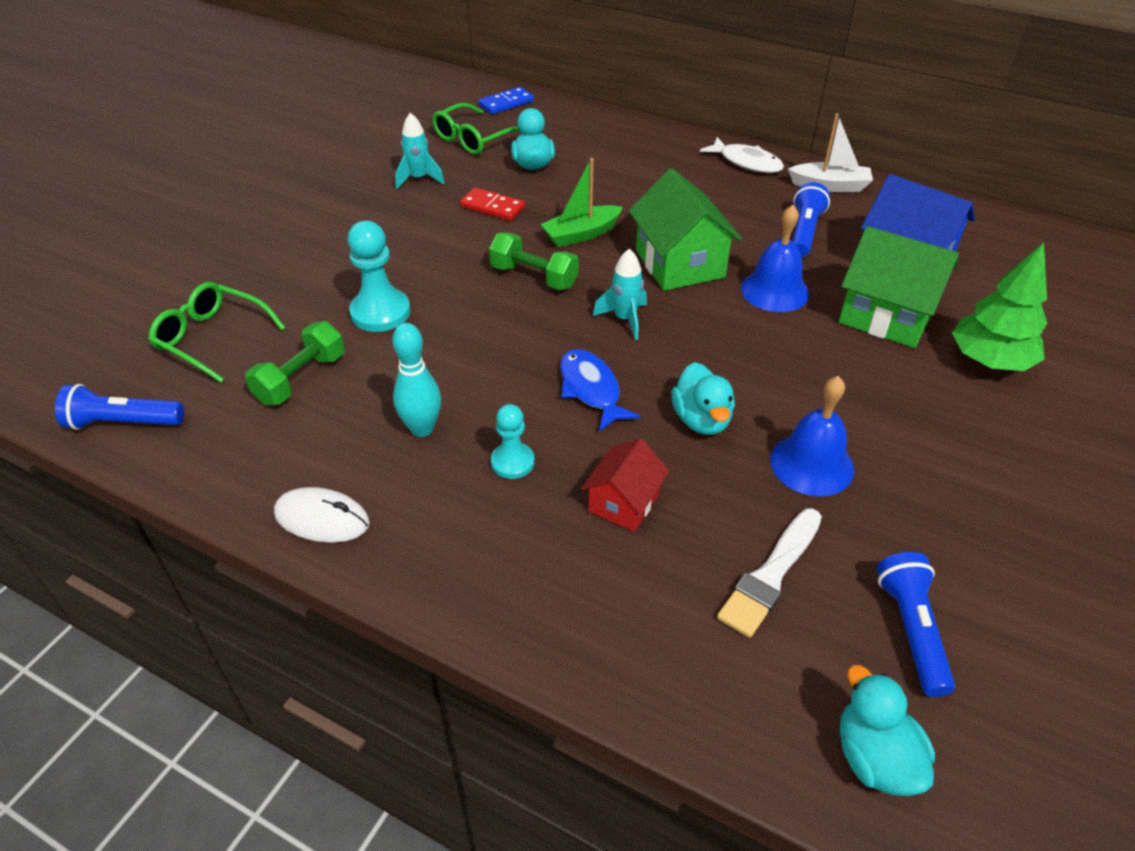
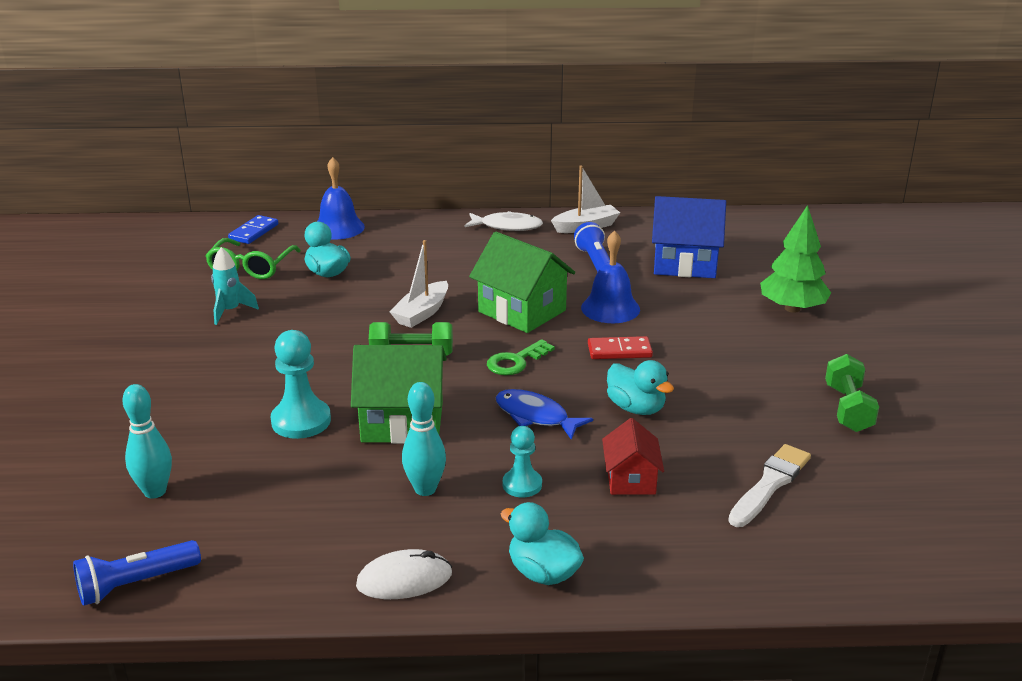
camera: 30 degrees left, 15 degrees down
green glasses [148,282,286,383] -> turquoise bowling pin [122,384,172,498]
green dumbbell [245,321,345,405] -> green dumbbell moved to [825,354,879,432]
red domino [460,187,525,221] -> red domino moved to [588,336,653,359]
green boat [540,158,623,247] -> white boat [390,240,448,328]
turquoise rocket [593,249,647,341] -> green key [487,339,555,375]
white brush [717,508,822,638] -> white brush turned 150 degrees counterclockwise [728,444,811,527]
blue bell [770,376,854,497] -> blue bell moved to [317,157,365,239]
green house [839,226,959,348] -> green house moved to [351,345,447,444]
turquoise duck [840,665,935,796] -> turquoise duck moved to [501,502,584,585]
blue flashlight [877,552,955,697] -> none

